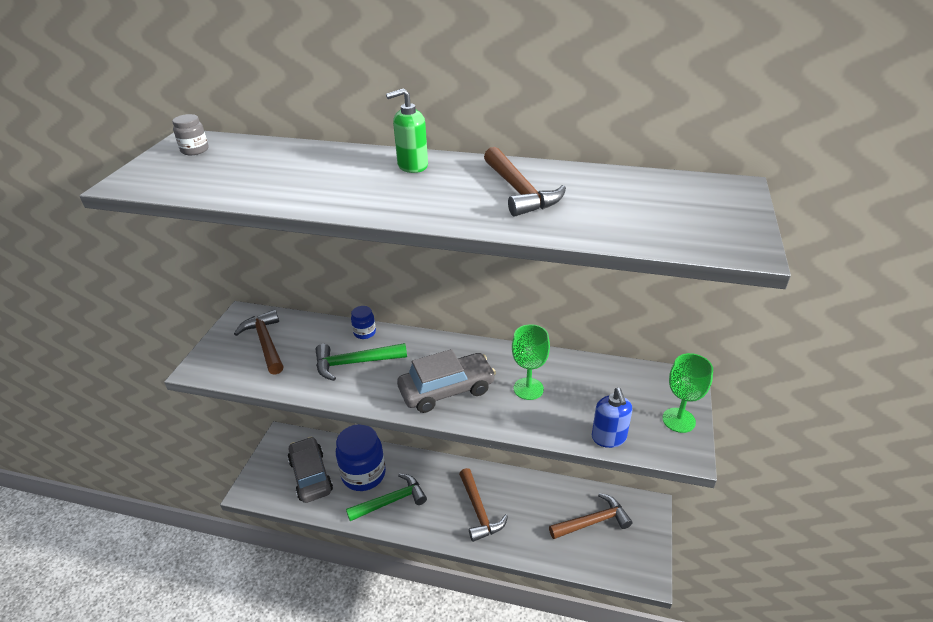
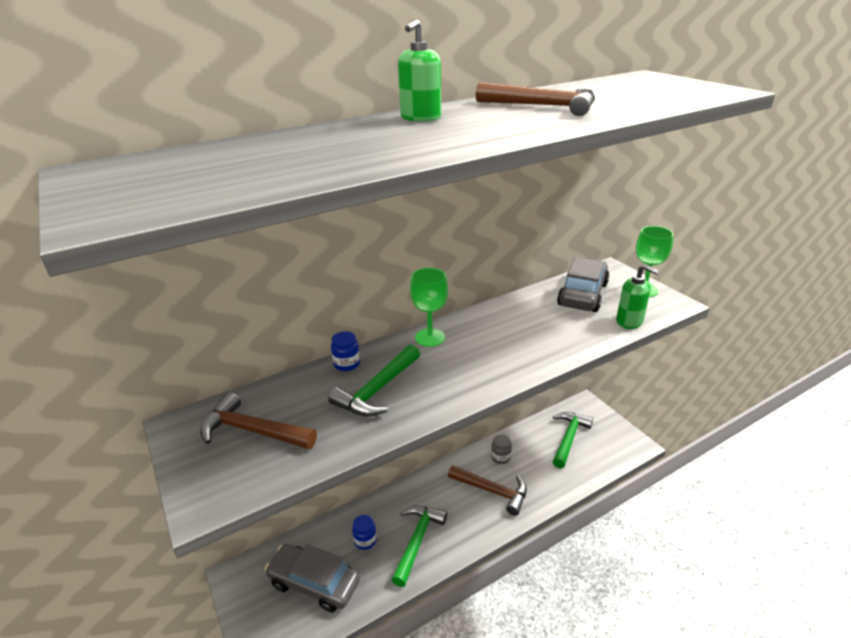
camera: 45 degrees left, 5 degrees down
grey jar [172,114,208,155] -> grey jar moved to [491,434,512,464]
blue jar [336,424,386,491] -> blue jar [352,515,377,550], size x0.44
grey car [397,349,496,413] -> grey car moved to [557,257,609,312]
green goblet [512,324,550,400] -> green goblet moved to [410,268,448,347]
brown hammer [549,493,633,539] -> green hammer [553,412,593,468]
blue soap dispenser [592,388,632,448] -> green soap dispenser [616,264,659,329]

